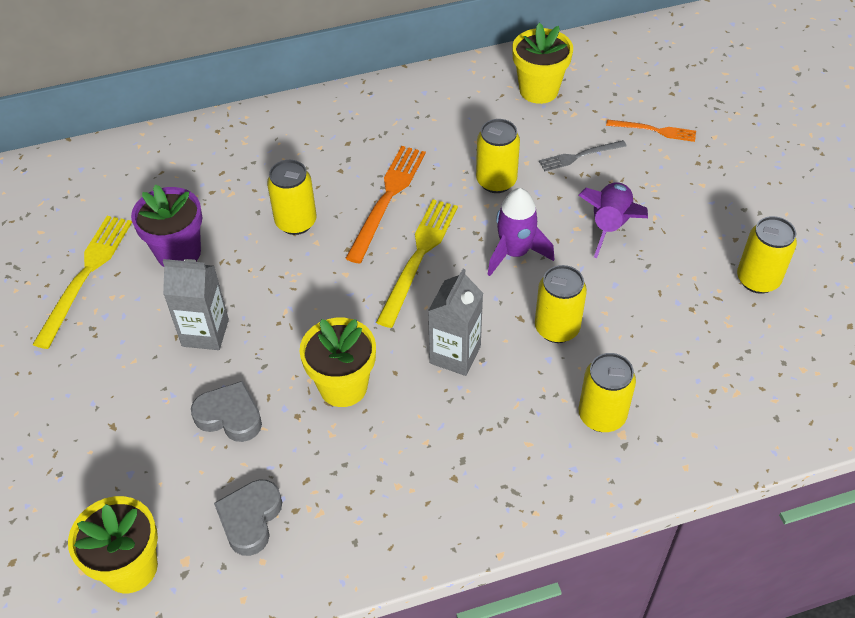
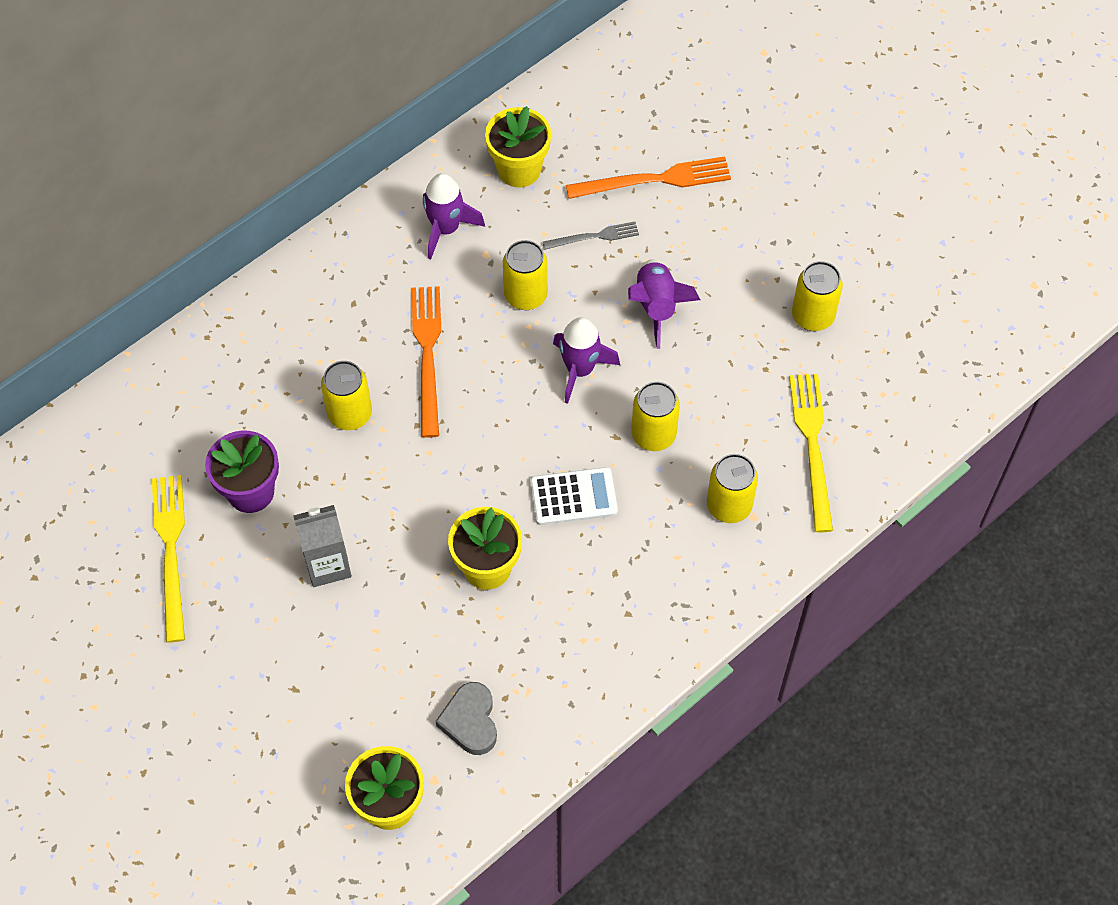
camera: 25 degrees left, 10 degrees up
grey heart [191,381,262,442] -> none
yellow fork [376,199,458,328] -> yellow fork moved to [789,374,833,532]
grey carton [428,269,483,376] -> white calculator [530,467,618,525]
grey fork [539,140,627,171] -> grey fork turned 150 degrees counterclockwise [543,222,639,250]
orange fork [606,119,696,142] -> orange fork [566,156,731,199], size x1.73
none -> purple rocket [423,173,485,259]

